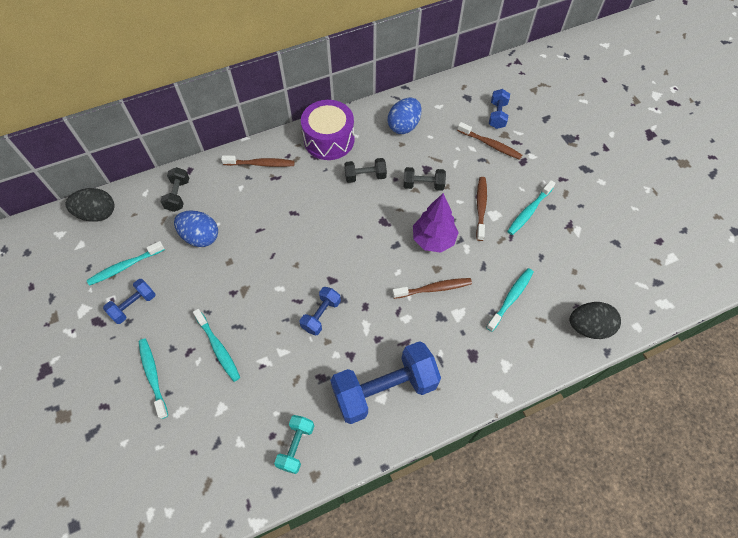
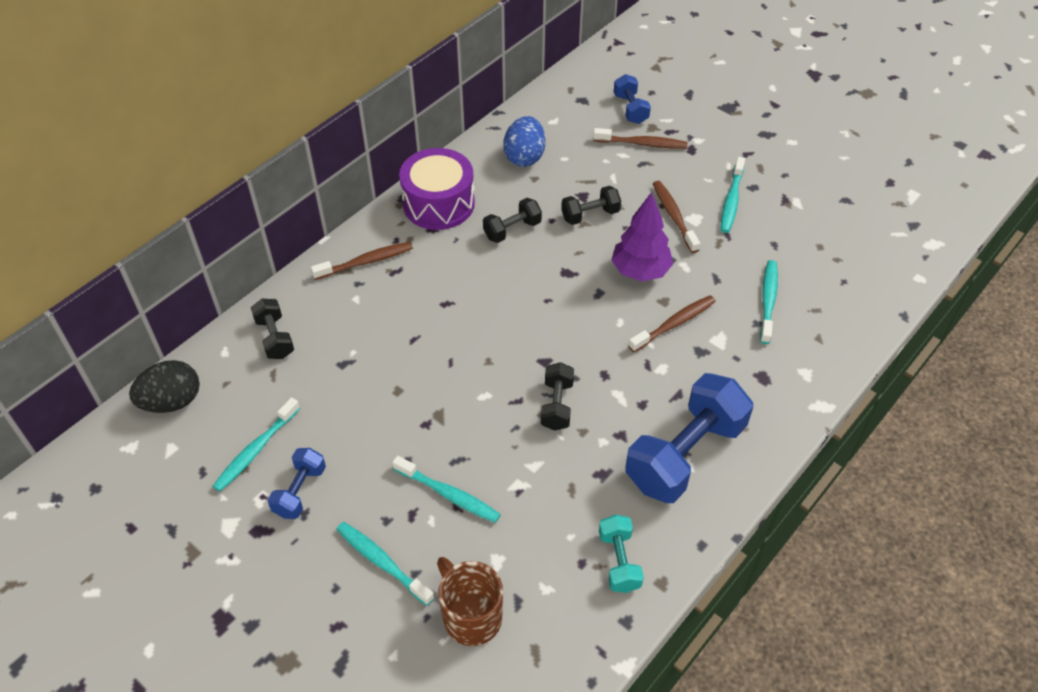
camera: 25 degrees left, 10 degrees down
blue egg [174,211,218,247] -> none
blue dumbbell [299,287,341,336] -> black dumbbell [541,362,574,431]
black egg [570,302,621,339] -> none
none -> brown mug [437,557,503,646]

